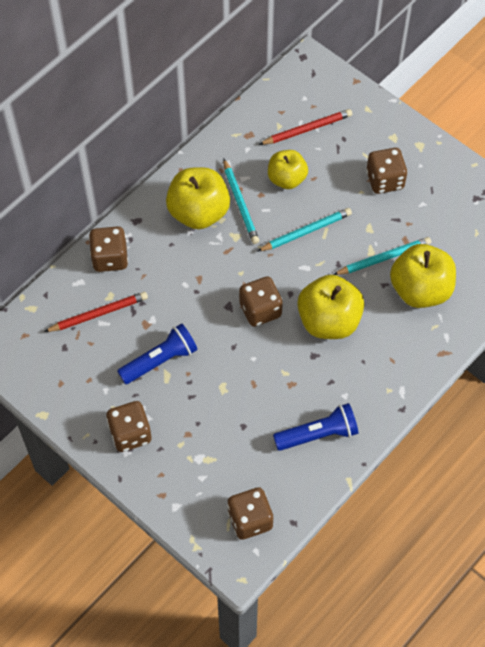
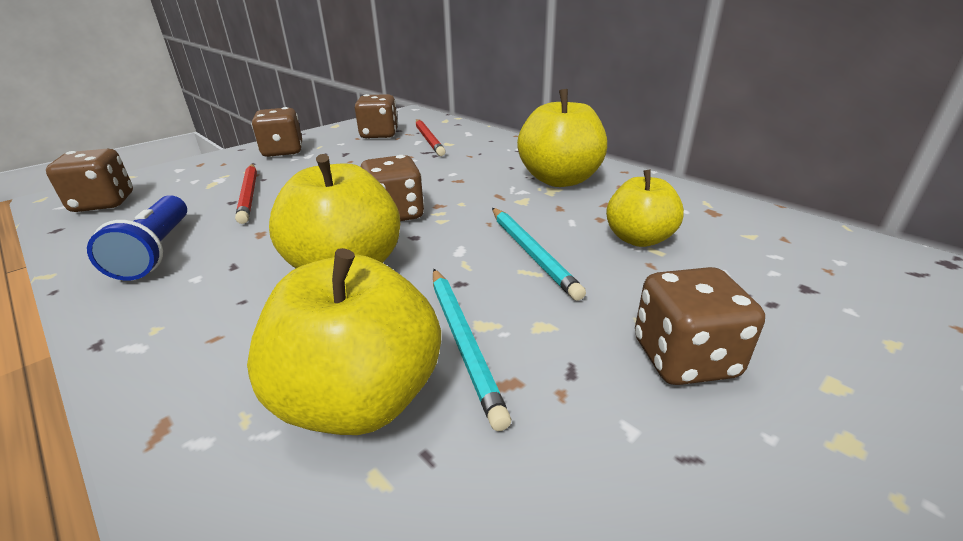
camera: 95 degrees right, 30 degrees down
brown dice [89,226,128,272] -> brown dice moved to [355,94,398,139]
blue flashlight [117,323,198,384] -> none
turquoise pencil [223,158,259,244] -> none
red pencil [259,109,352,145] -> red pencil moved to [235,164,257,224]

